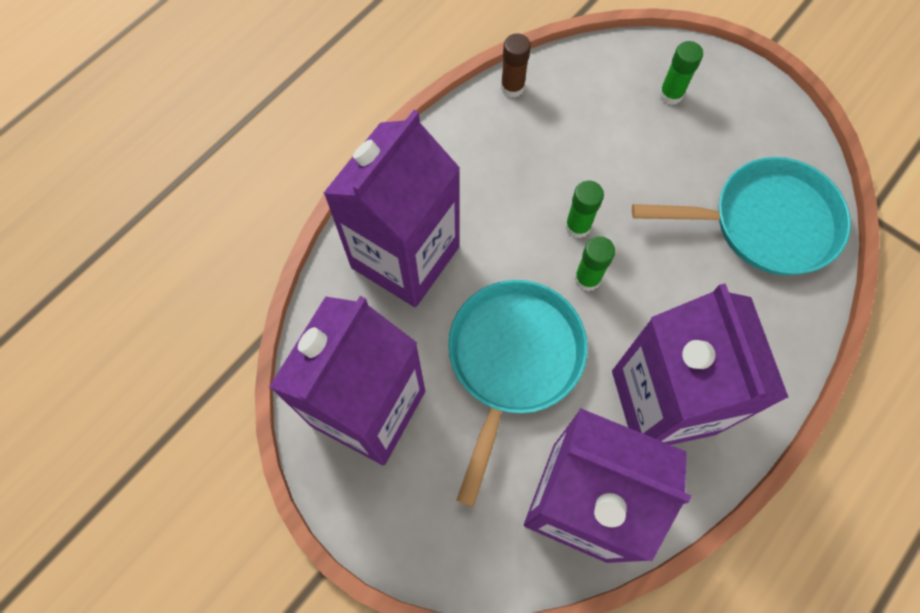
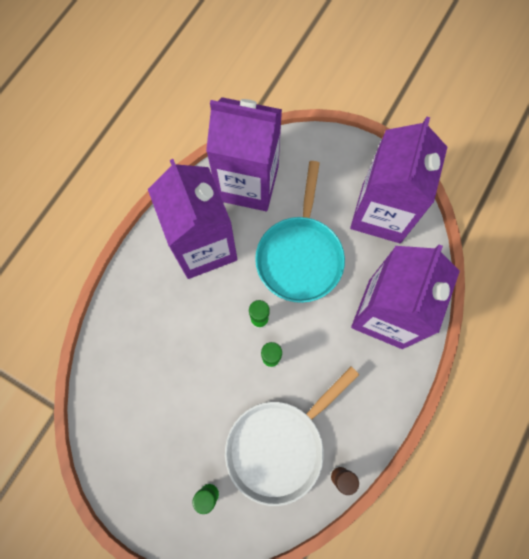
camera: 170 degrees right, 5 degrees up
turquoise pan [632,157,851,275] -> none
none -> white pan [225,367,359,506]

